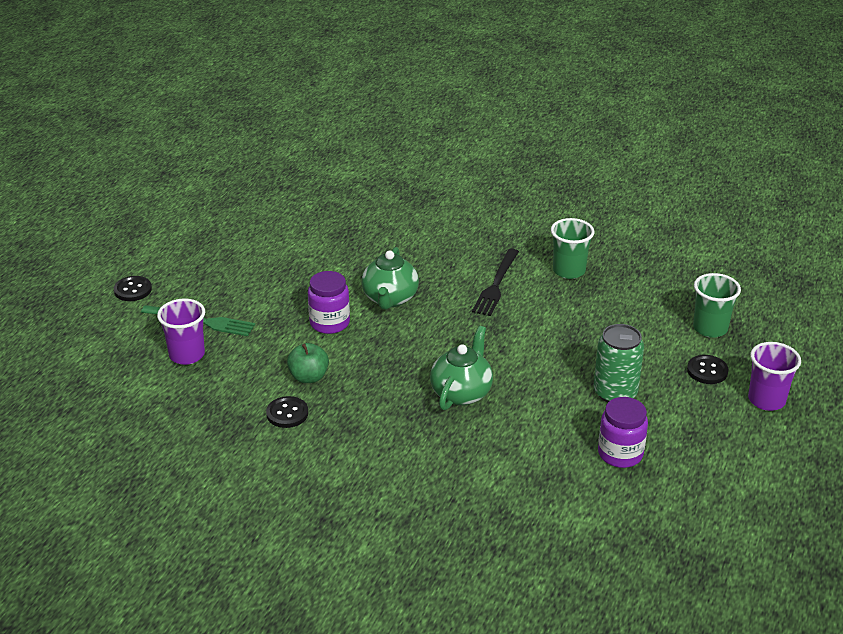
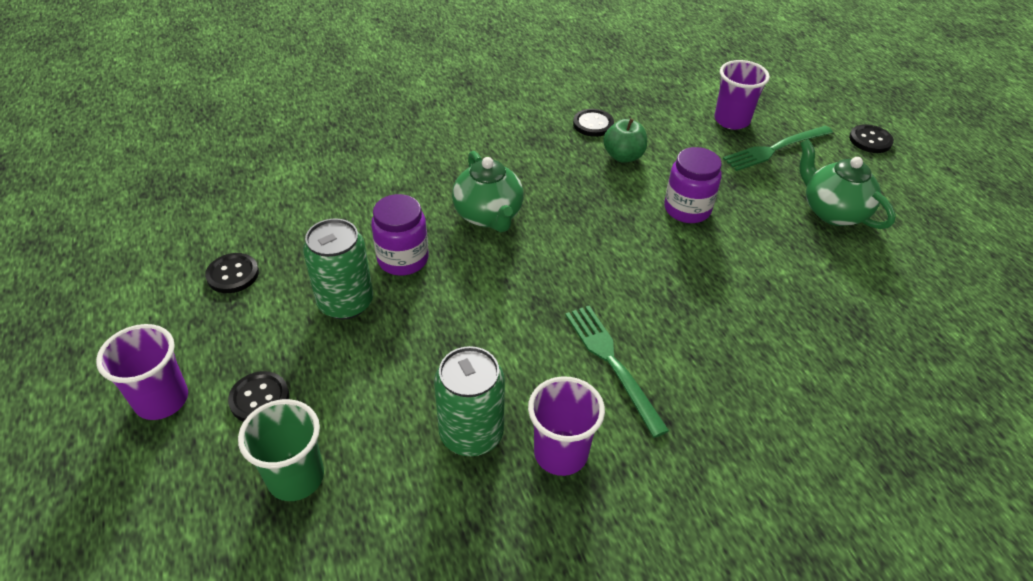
camera: 135 degrees right, 10 degrees up
green teapot [362,247,419,310] -> green teapot moved to [800,139,896,229]
black fork [472,249,519,316] -> green fork [565,306,669,438]
green cup [551,218,594,279] -> purple cup [528,376,605,476]
purple jar [598,397,648,468] -> purple jar moved to [371,194,429,276]
none -> black button [205,253,259,293]
none -> green can [434,346,505,456]

